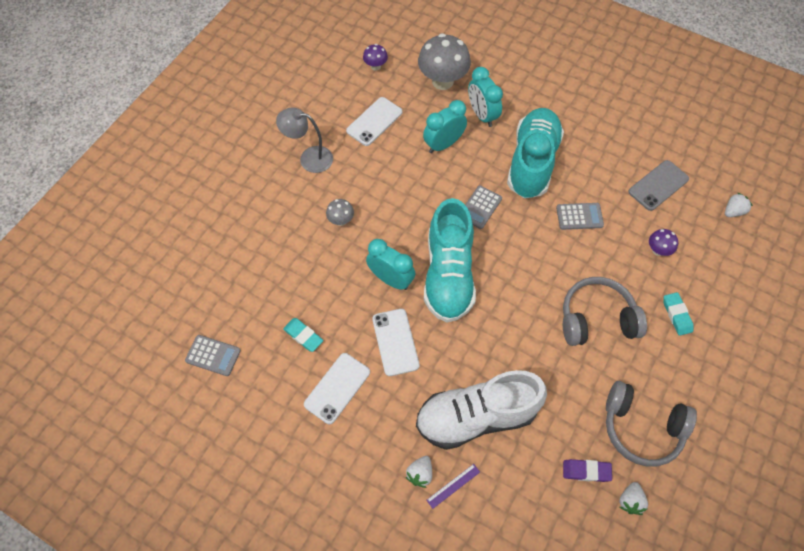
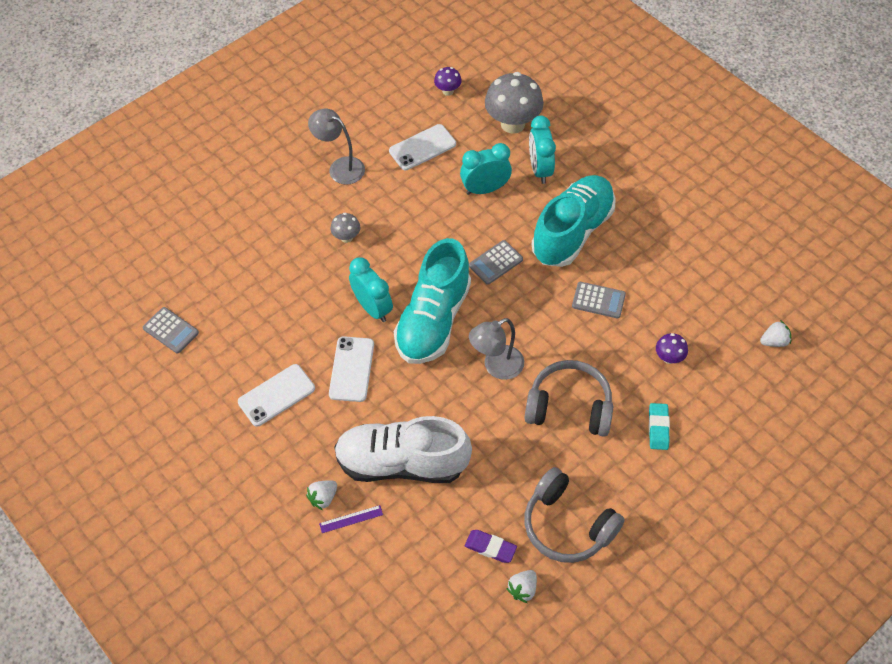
camera: 20 degrees right, 5 degrees down
turquoise eraser [283,318,323,352] -> none
grey phone [629,160,689,211] -> none
none -> grey lamp [469,318,524,380]

